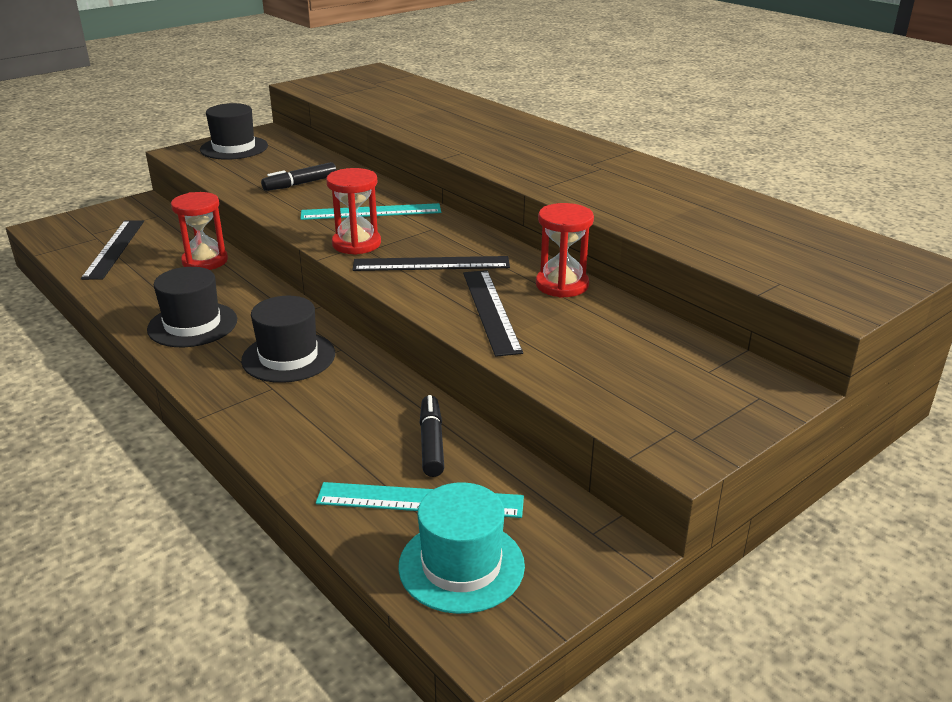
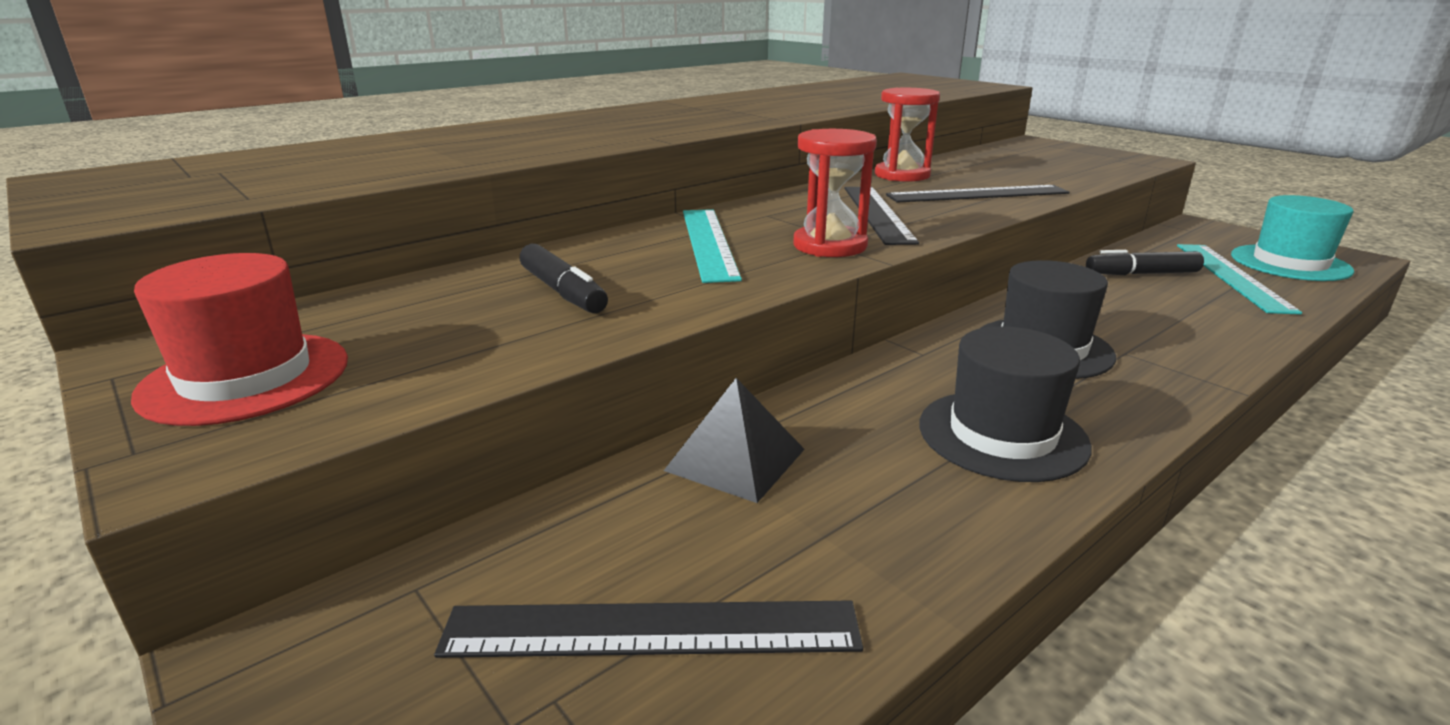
camera: 90 degrees left, 5 degrees down
red hourglass [171,192,228,270] -> black pyramid [664,378,805,503]
black hat [200,103,268,160] -> red hat [131,253,348,426]

